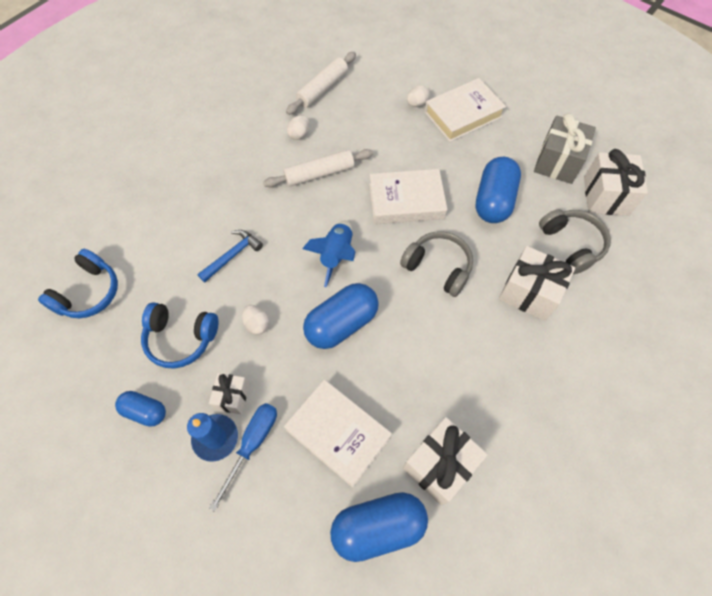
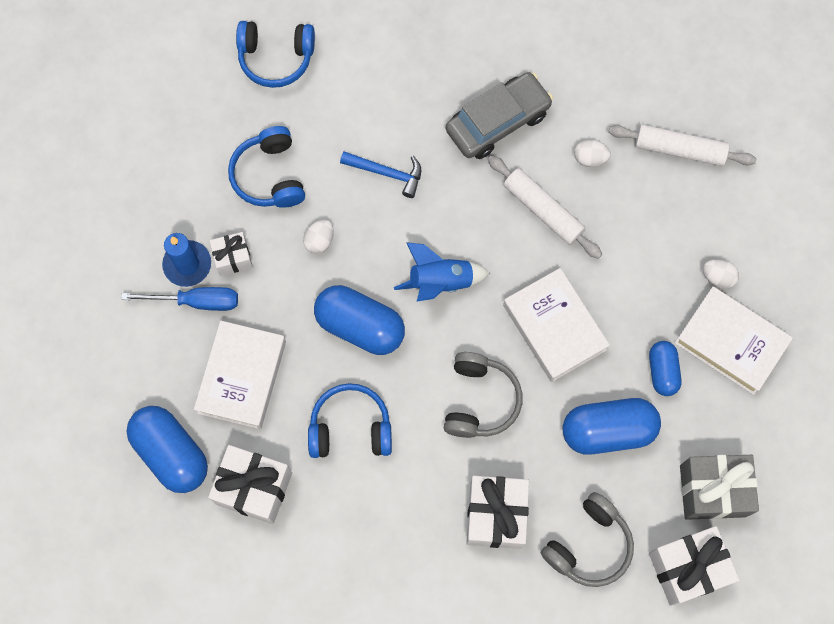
camera: 65 degrees right, 10 degrees up
blue capsule [115,391,166,427] -> blue capsule moved to [649,341,682,396]
none -> blue headphones [308,383,392,458]
none -> grey car [446,72,553,159]

